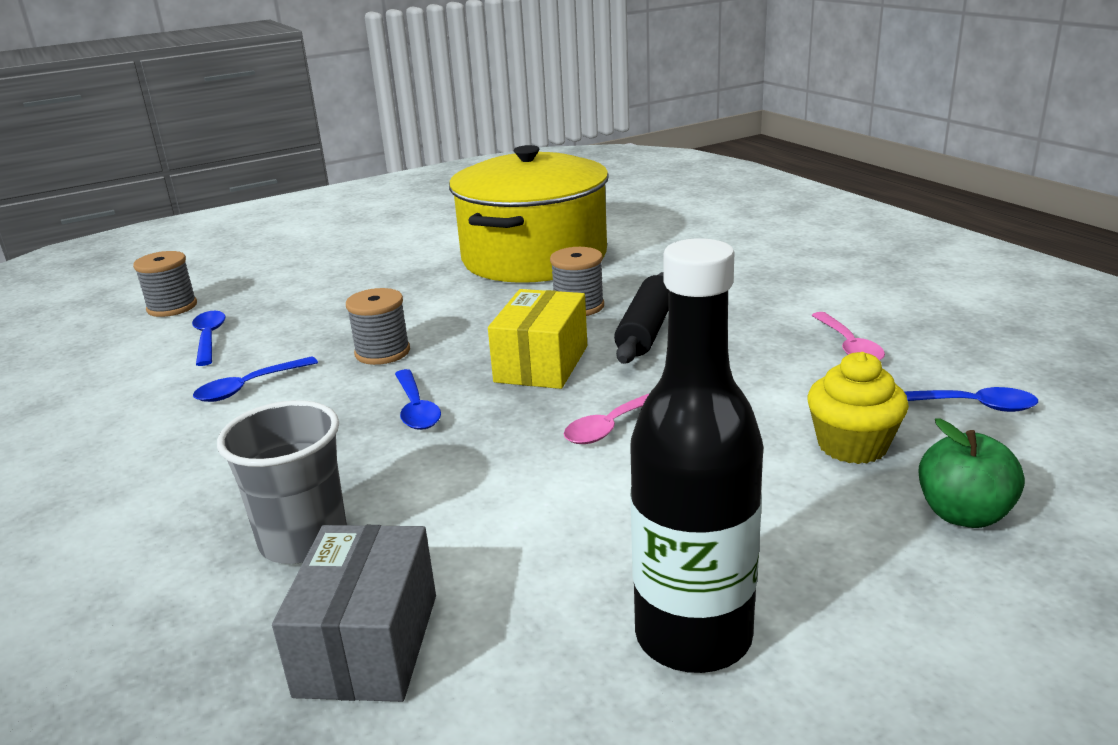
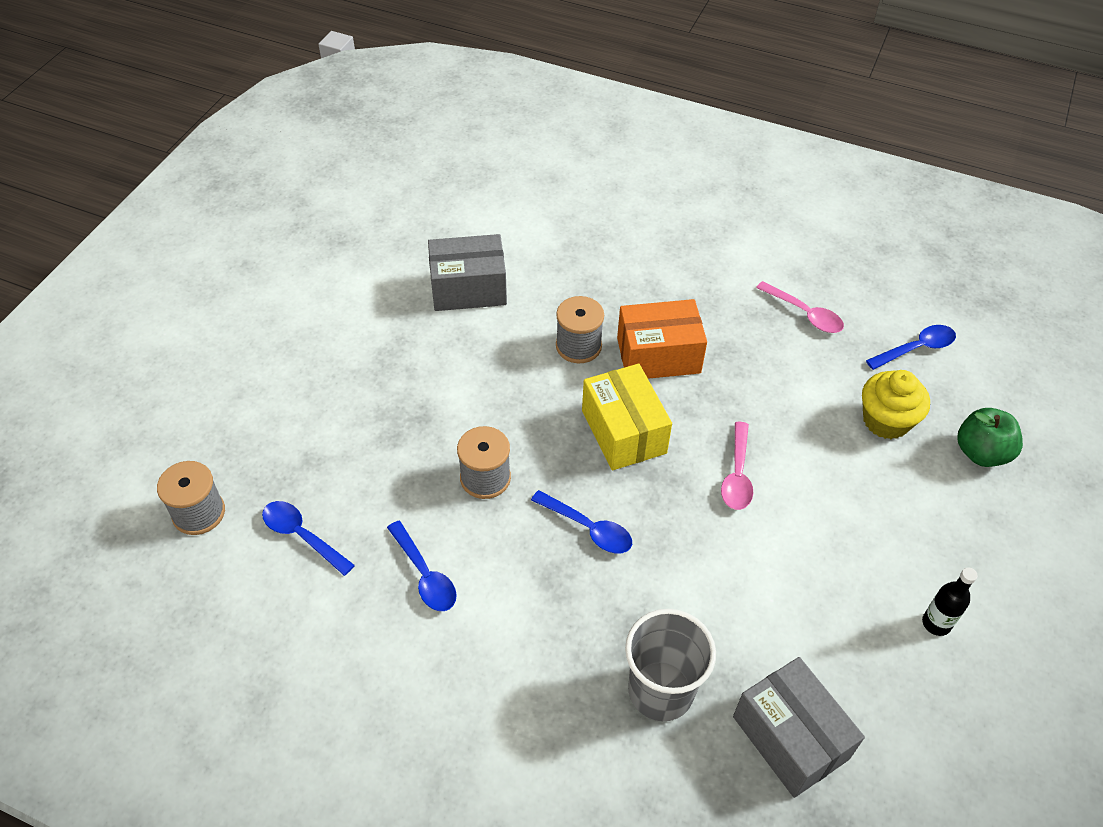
camera: 40 degrees left, 25 degrees up
blue spoon [193,356,318,402] -> blue spoon turned 45 degrees counterclockwise [387,521,457,611]
yellow pot [449,145,609,283] -> grey box [428,234,507,311]
black rolling pin [614,272,669,364] -> orange box [617,299,707,379]
black bottle [630,238,763,673] -> black bottle [922,568,978,636], size x0.41

